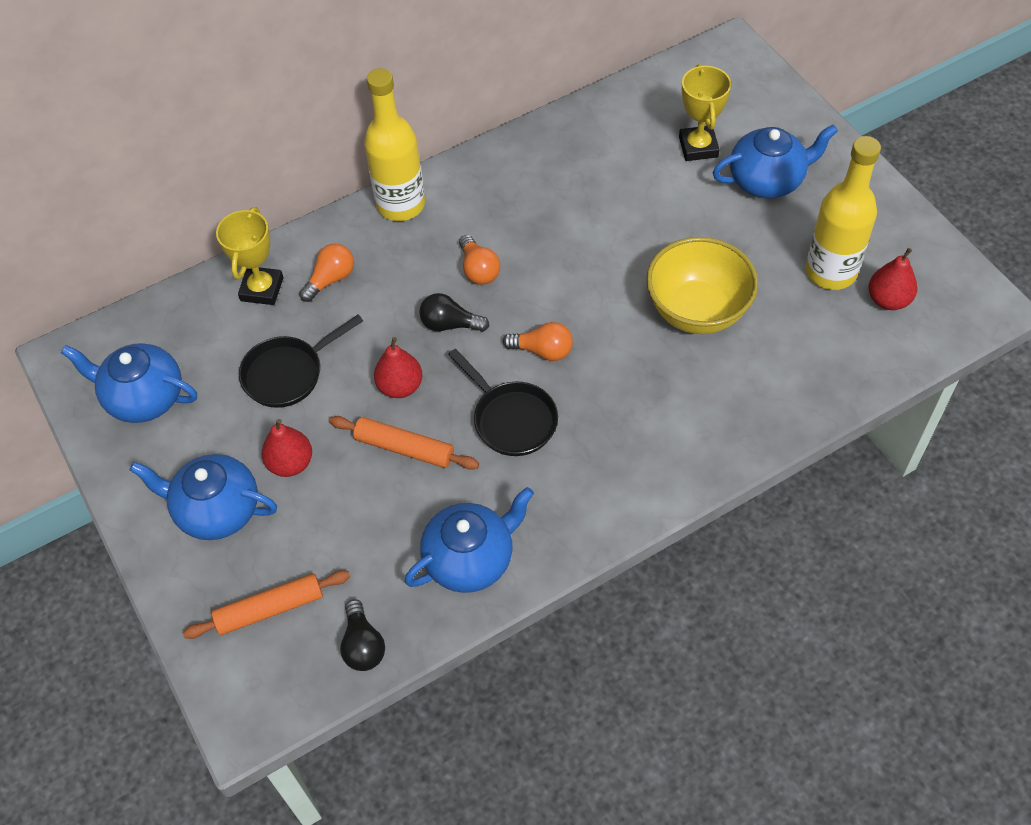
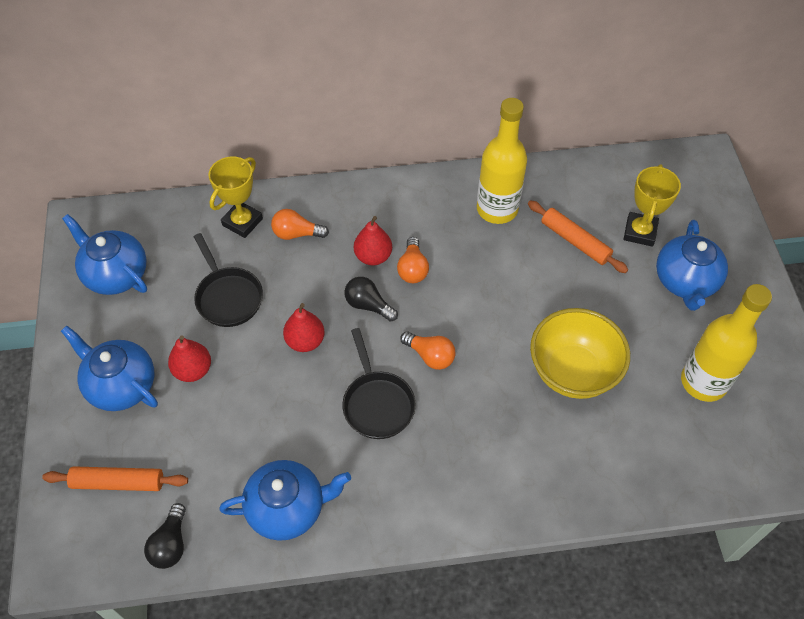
camera: 20 degrees right, 0 degrees up
black pan [239,315,363,408] -> black pan turned 105 degrees counterclockwise [194,233,263,327]
orange light bulb [299,243,354,302] -> orange light bulb turned 150 degrees counterclockwise [271,209,329,240]
orange rolling pin [329,416,479,470] -> orange rolling pin moved to [528,201,628,273]
yellow bottle [364,68,425,221] -> yellow bottle moved to [477,98,527,224]
blue teapot [713,124,838,199] -> blue teapot turned 90 degrees clockwise [656,220,728,311]
red pear [868,248,918,310] -> red pear moved to [354,216,392,266]

